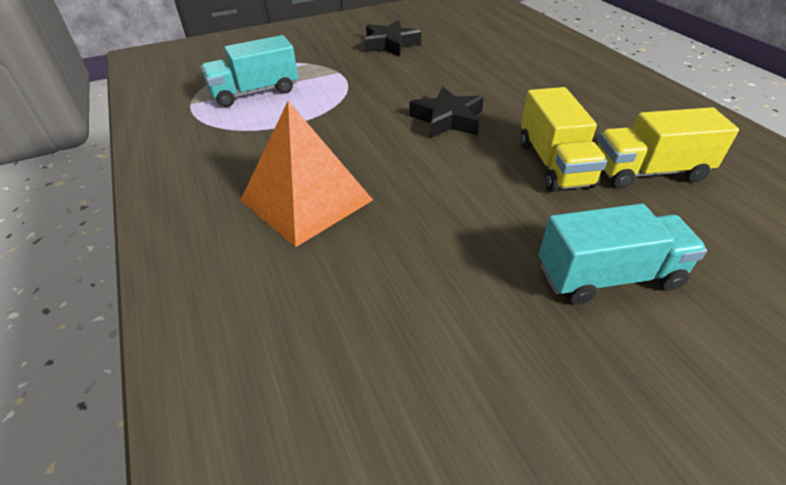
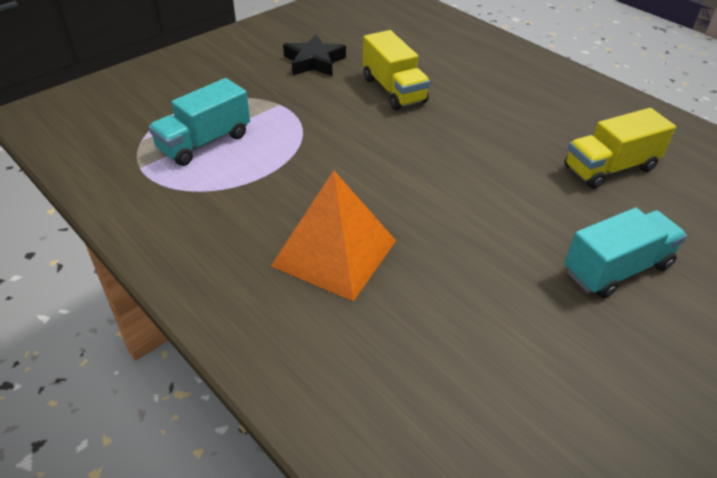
camera: 20 degrees left, 0 degrees up
black star [409,87,484,138] -> none
yellow truck [520,87,607,192] -> yellow truck moved to [363,30,430,110]

